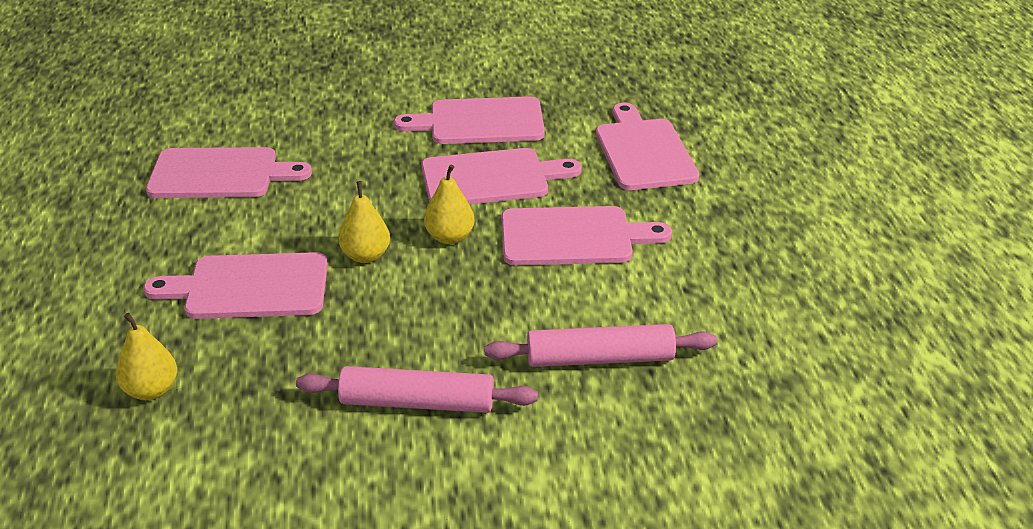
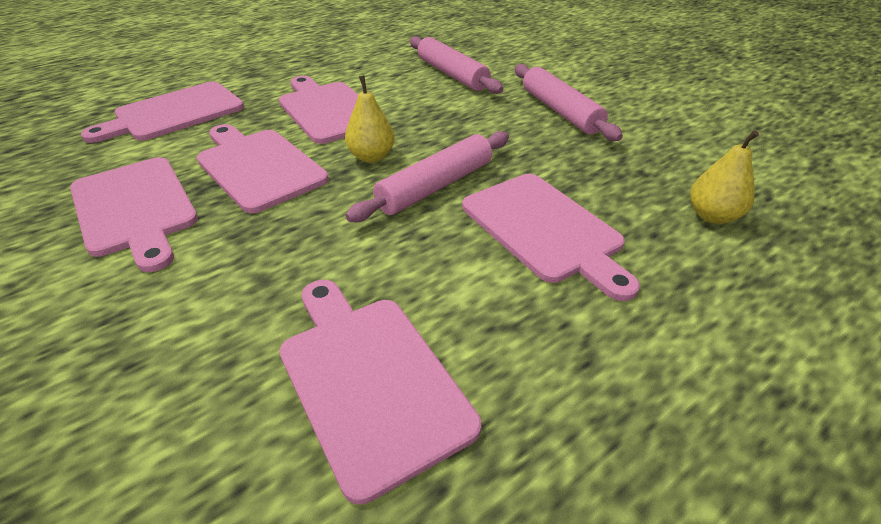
camera: 120 degrees left, 5 degrees up
yellow pear [338,181,390,263] -> pink rolling pin [345,131,509,222]

